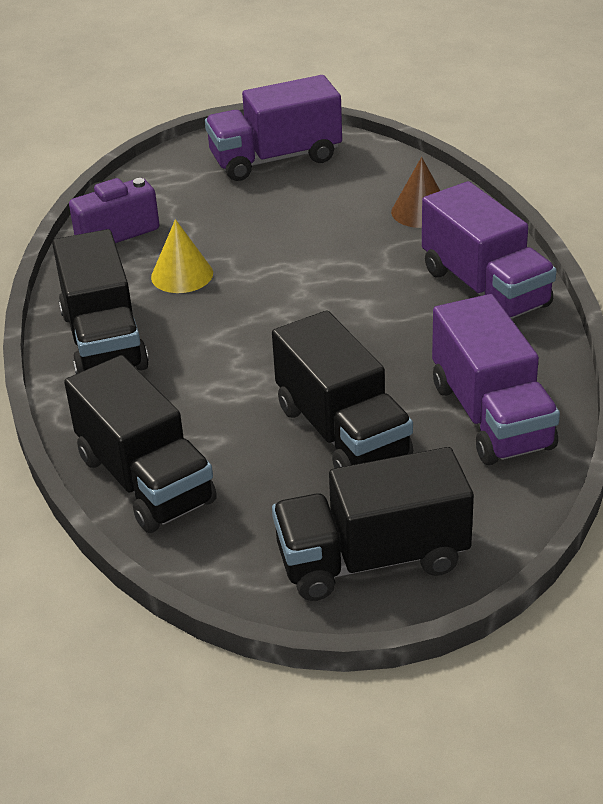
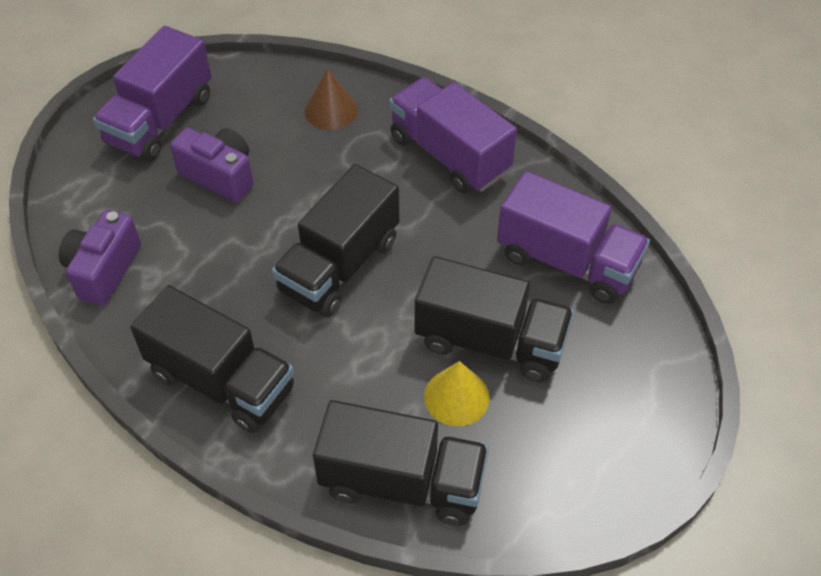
camera: 45 degrees left, 15 degrees up
yellow cone [151,219,213,293] -> yellow cone moved to [424,361,490,426]
black truck [272,447,474,601] -> black truck moved to [272,164,399,317]
purple truck [422,181,557,319] -> purple truck turned 150 degrees counterclockwise [389,77,517,194]
none -> purple camera [170,127,253,202]

